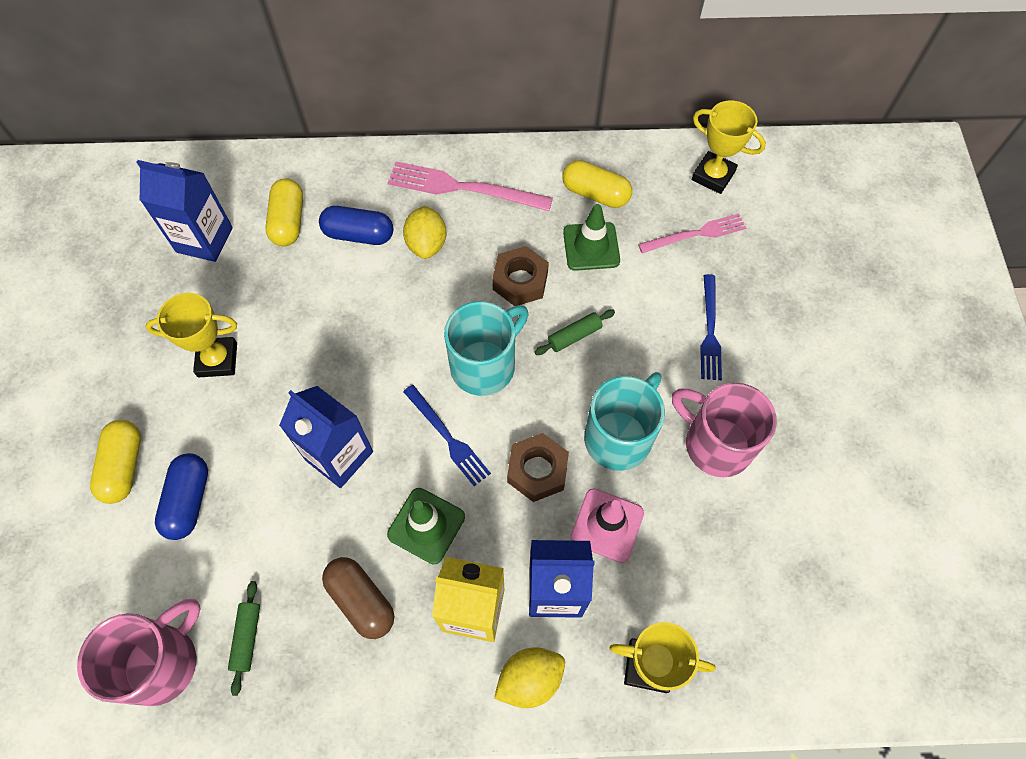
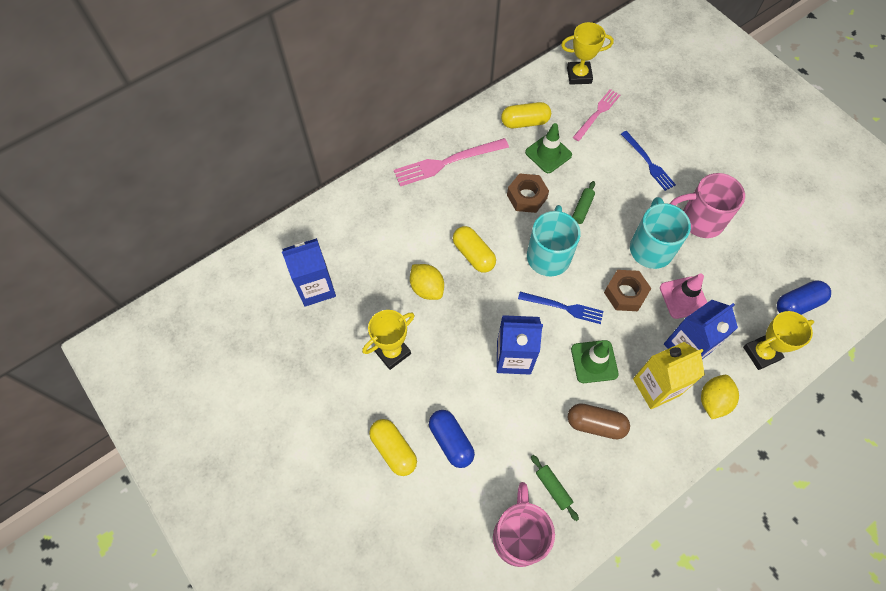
camera: 35 degrees left, 0 degrees up
yellow capsule [266,178,303,246] -> yellow capsule moved to [453,226,496,273]
blue capsule [319,206,393,245] -> blue capsule moved to [777,281,831,315]
yellow lemon [403,206,446,259] -> yellow lemon moved to [410,264,444,300]

